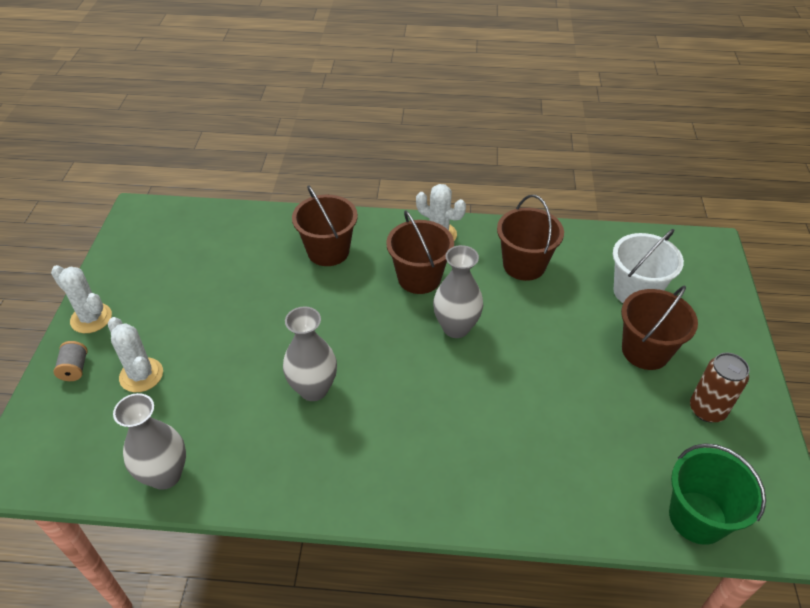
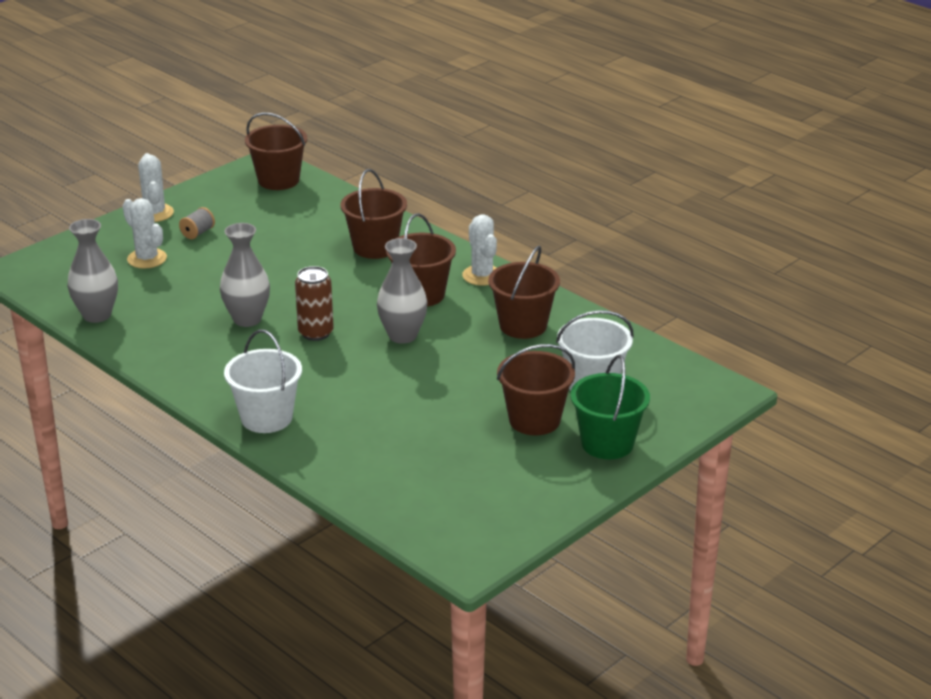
camera: 40 degrees right, 15 degrees down
grey spool [54,341,88,381] -> grey spool moved to [179,207,215,239]
white cactus [108,317,163,392] -> white cactus turned 45 degrees counterclockwise [123,198,167,269]
green bucket [669,443,766,545] -> green bucket moved to [571,355,650,459]
brown can [690,353,749,423] -> brown can moved to [295,266,334,341]
none -> white bucket [224,329,302,433]
none -> brown bucket [245,112,307,190]

